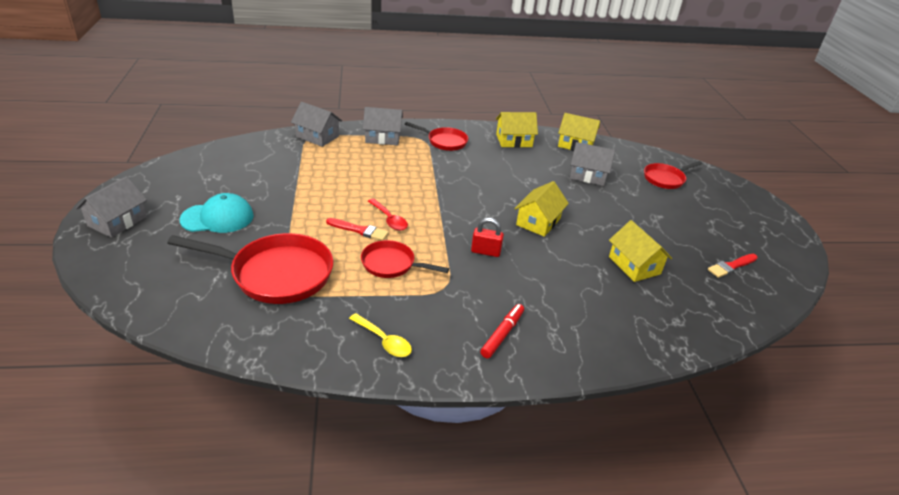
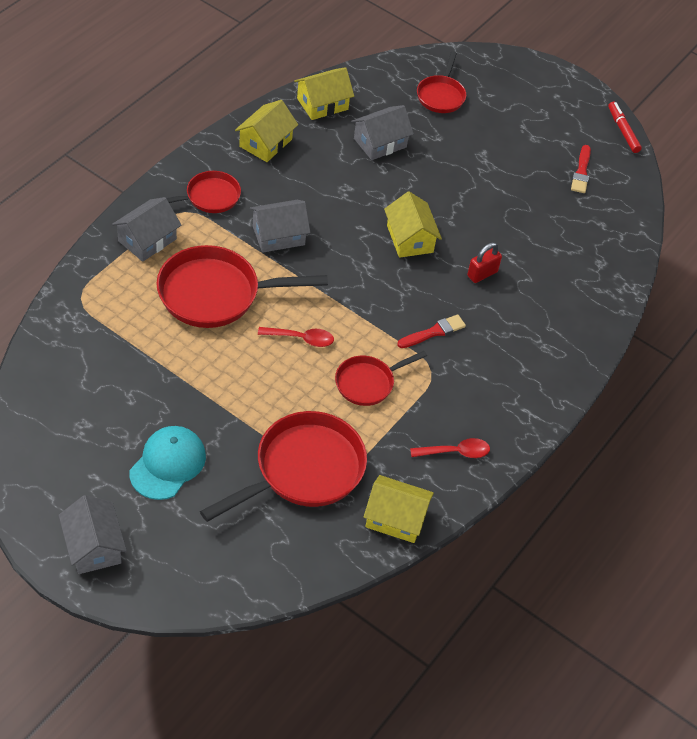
camera: 50 degrees left, 15 degrees up
grey house [291,102,342,147] -> grey house moved to [250,200,310,253]
red brush [326,218,389,241] -> red brush moved to [397,314,466,348]
yellow spoon [349,313,412,357] -> red spoon [410,438,490,458]
red padlock [471,218,504,257] -> red padlock moved to [467,243,502,283]
red marker [480,304,524,358] -> red marker moved to [608,102,642,153]
yellow house [609,220,672,282] -> yellow house moved to [364,475,434,543]
none -> red pan [156,245,328,328]

